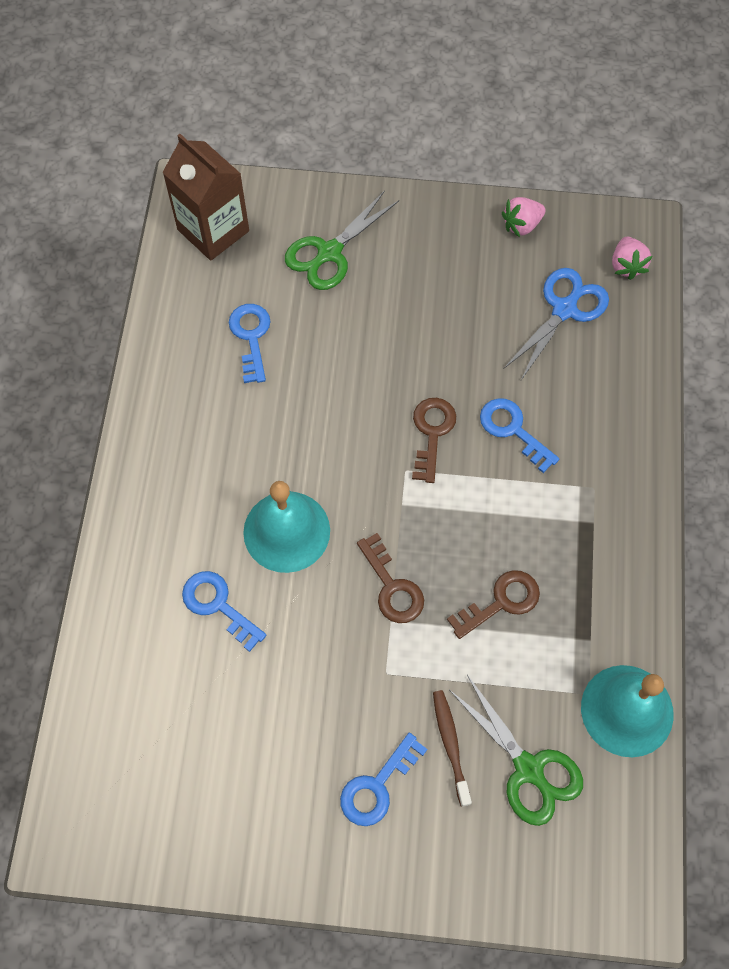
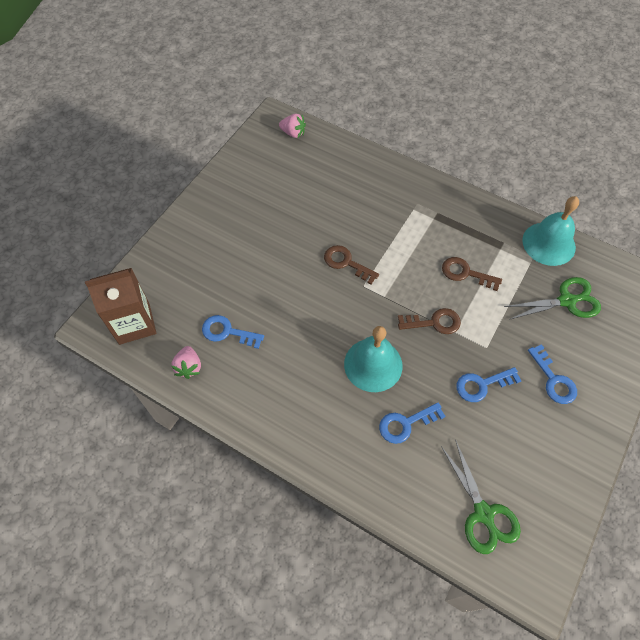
camera: 65 degrees left, 5 degrees down
green scissors [285,190,399,290] -> green scissors moved to [441,439,521,554]
brown toothbrush [433,690,472,807] -> none
brown key [447,570,540,639] -> brown key turned 60 degrees counterclockwise [442,257,502,291]
blue key [480,398,559,473] -> blue key moved to [456,367,521,402]
pink strawberry [502,197,546,237] -> pink strawberry moved to [171,346,201,379]
blue scissors [504,268,609,380] -> none

